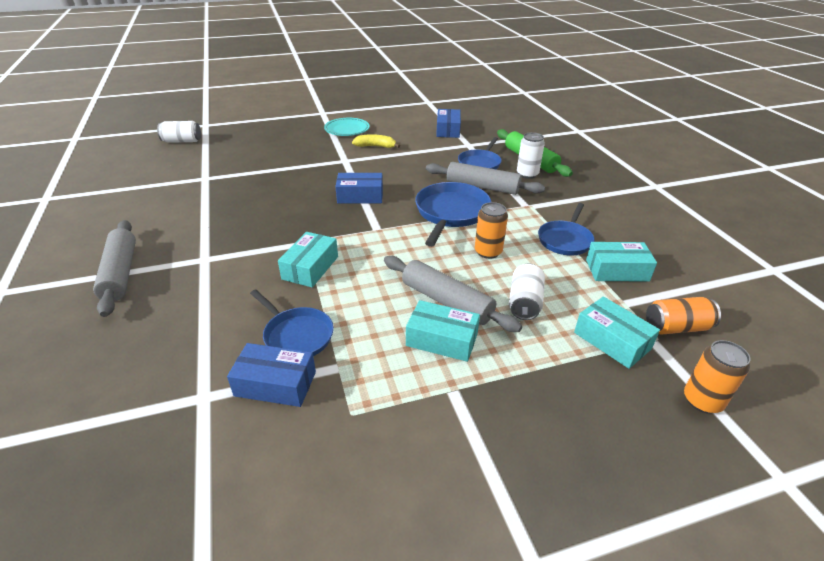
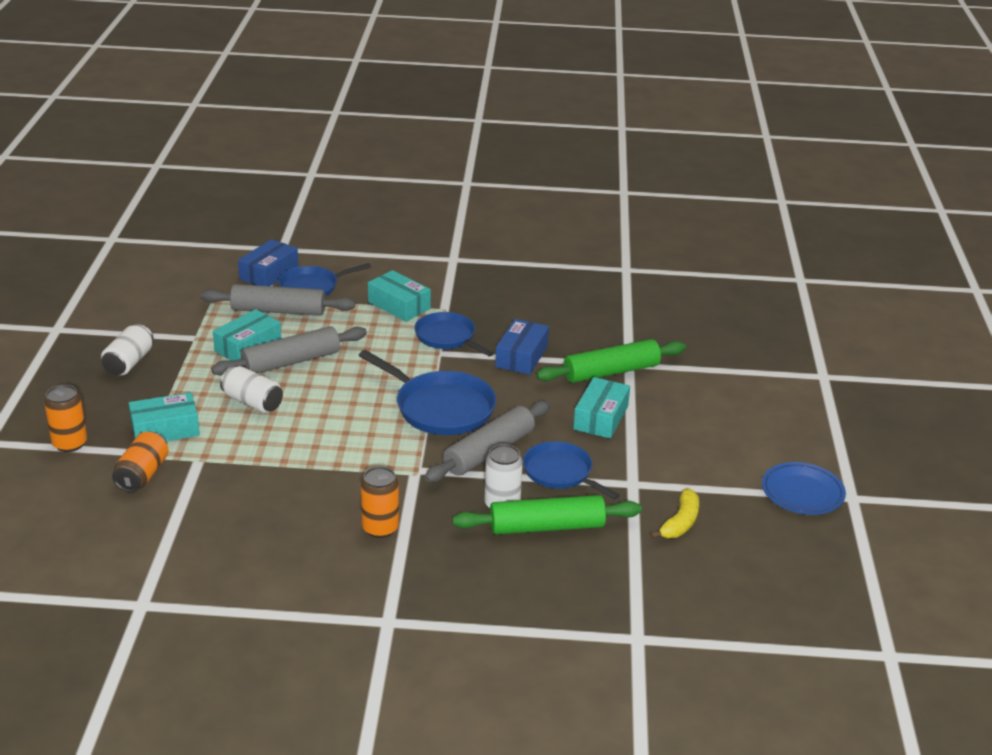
camera: 110 degrees right, 5 degrees down
grey rolling pin [93,220,136,317] -> grey rolling pin moved to [201,284,355,316]
white can [157,121,201,143] -> white can moved to [101,324,154,375]
turquoise plate [324,118,370,136] -> none
yellow banana [352,134,400,148] -> yellow banana moved to [650,489,699,539]
blue box [436,109,461,138] -> none
orange can [475,202,508,259] -> orange can moved to [361,466,399,538]
blue pan [538,203,594,256] -> blue pan moved to [414,312,494,357]
turquoise box [586,242,657,282] -> turquoise box moved to [573,377,630,439]
none -> green rolling pin [536,339,686,383]
none -> blue plate [762,462,846,515]

